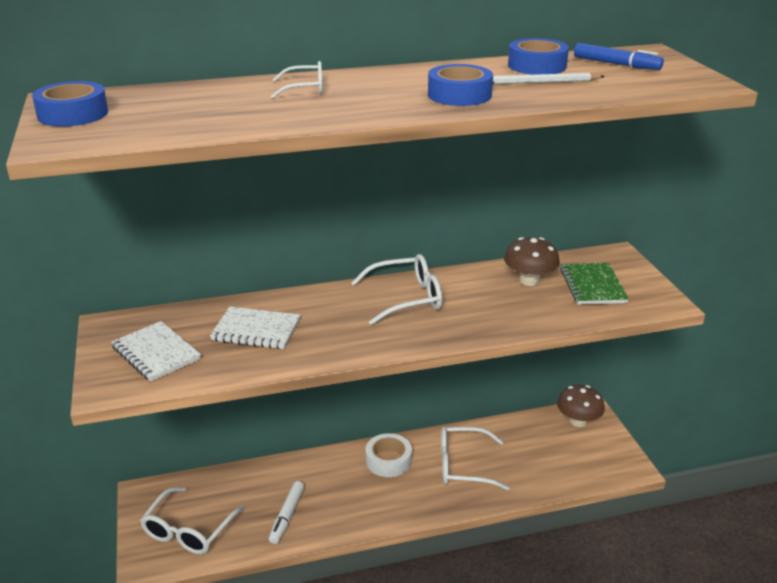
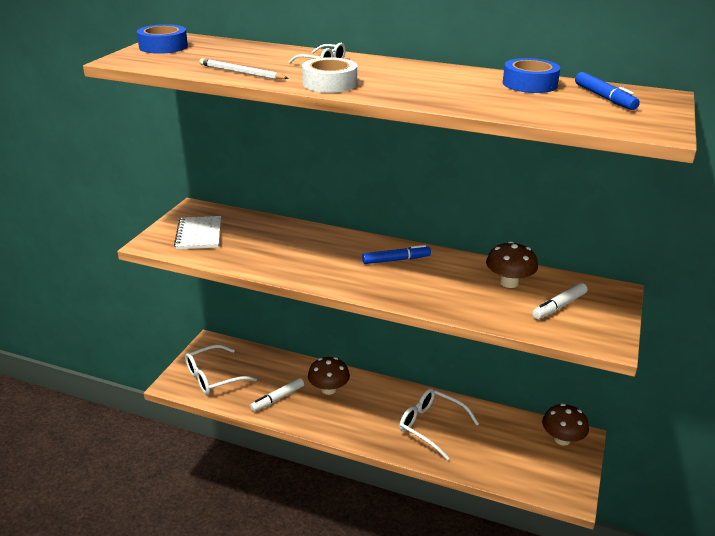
camera: 35 degrees right, 0 degrees up
white notebook [210,306,301,349] -> none
white glasses [351,254,442,325] -> blue marker [362,245,431,264]
white tape [366,433,412,477] -> white tape moved to [302,57,357,93]
blue tape [428,64,493,106] -> none
white pencil [493,73,605,84] -> white pencil moved to [199,58,289,80]
green notebook [560,263,629,305] -> white marker [532,283,588,319]
none -> brown mushroom [308,357,350,395]

